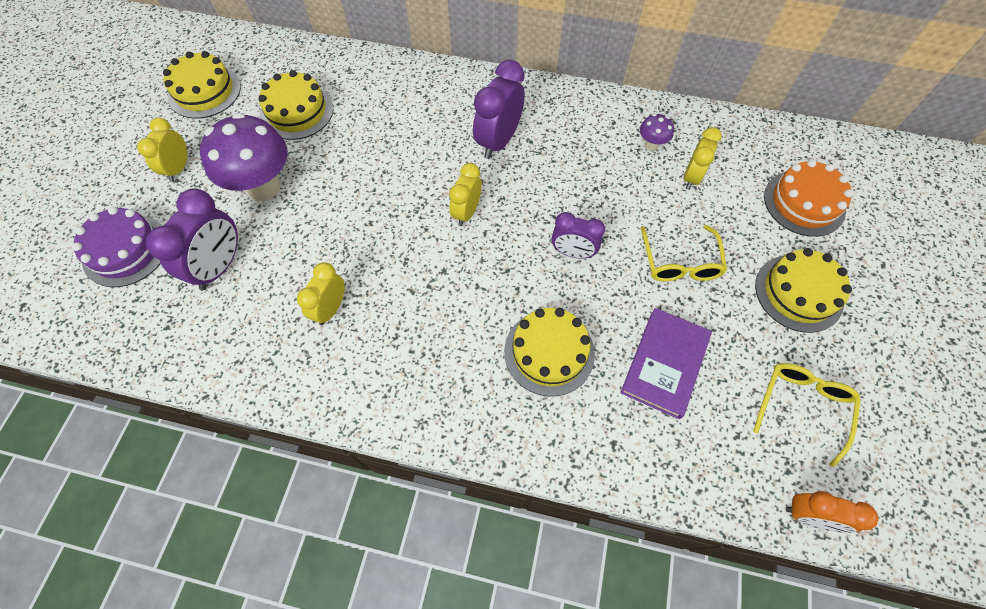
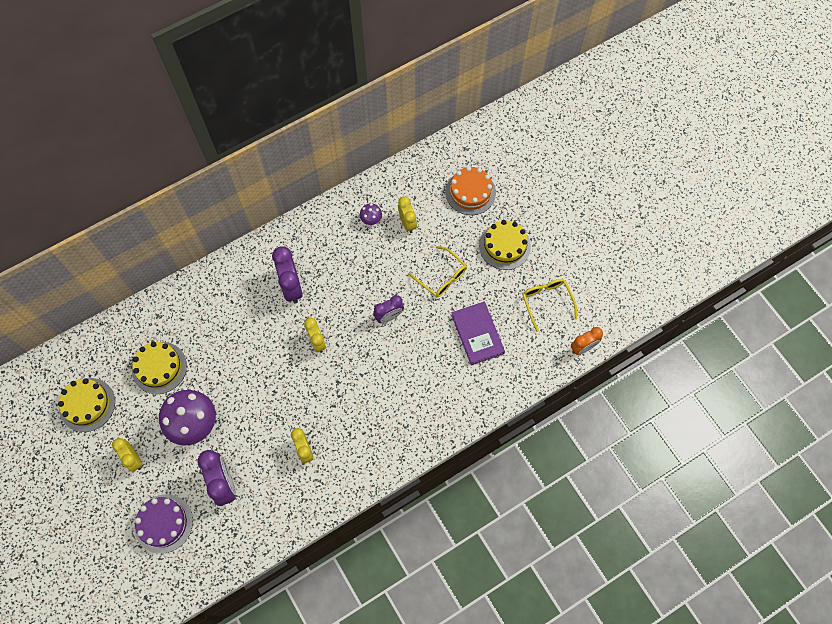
camera: 45 degrees left, 5 degrees up
yellow cake [504,308,595,396] -> none

